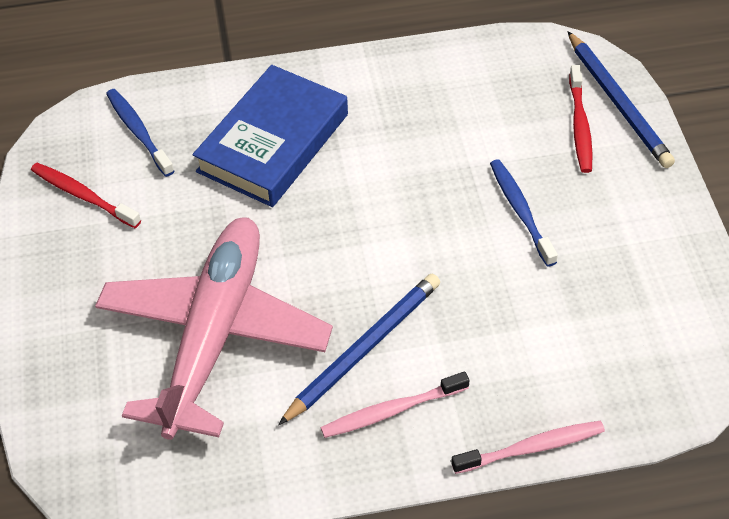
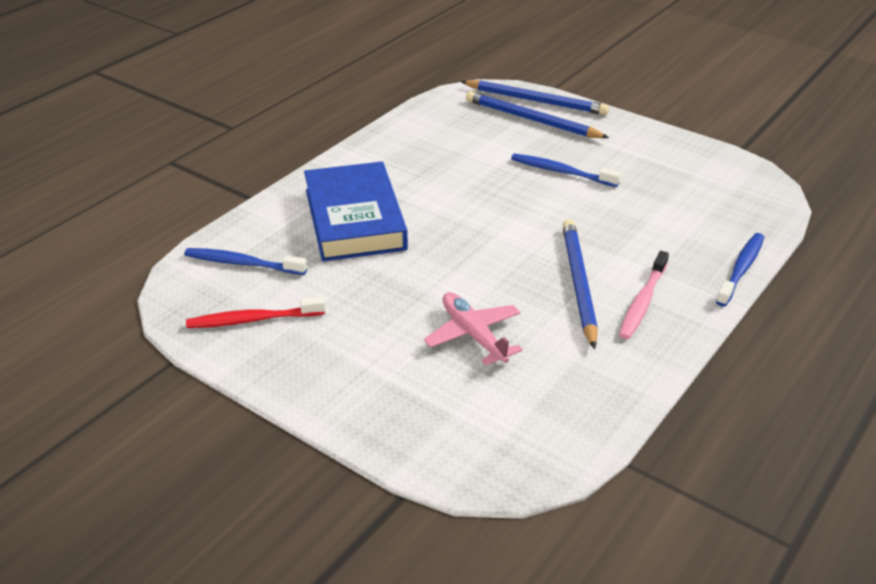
camera: 45 degrees left, 15 degrees down
pink plane [95,217,333,440] -> pink plane [424,292,523,365], size x0.47
pink toothbrush [451,421,605,474] -> blue toothbrush [716,233,764,307]
red toothbrush [569,65,593,173] -> blue pencil [466,91,609,138]

